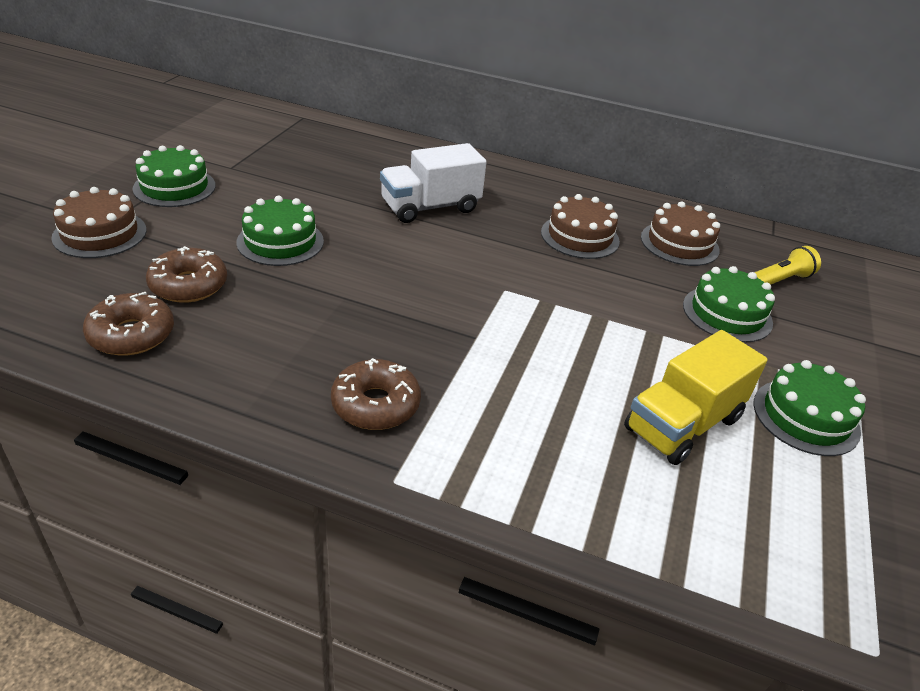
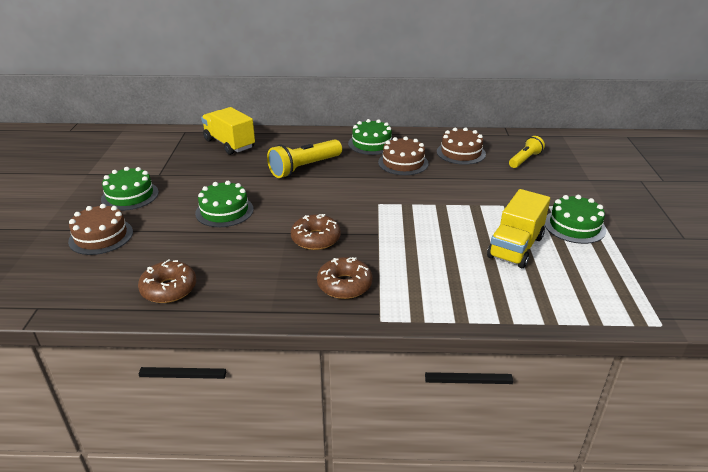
camera: 15 degrees left, 5 degrees down
brown donut [146,246,227,303] -> brown donut moved to [291,214,341,250]
white truck [380,143,487,223] -> yellow flashlight [267,139,342,178]
green cake [683,266,775,343] -> green cake moved to [348,119,393,155]
none -> yellow truck [201,107,255,155]

